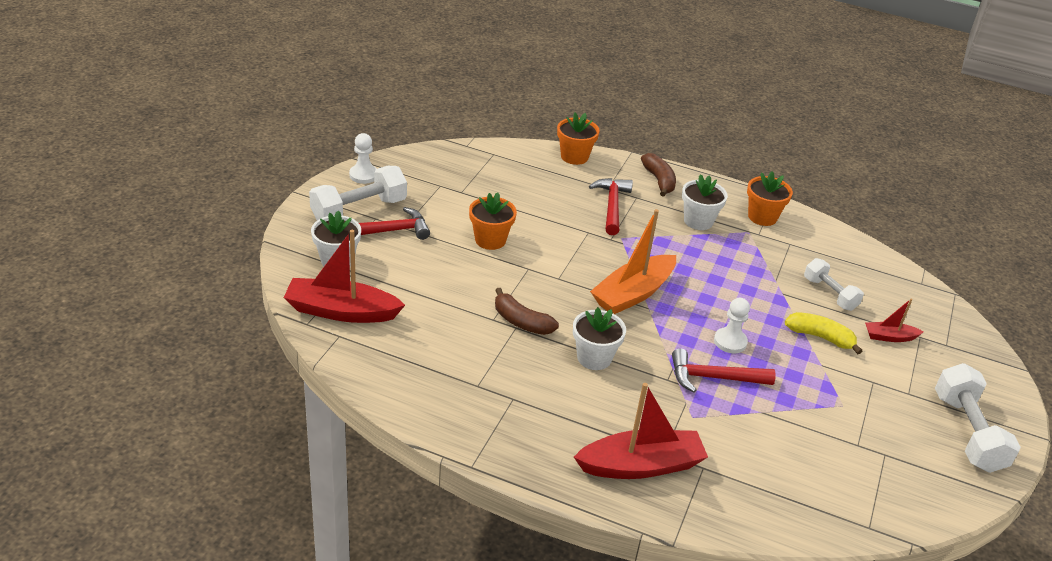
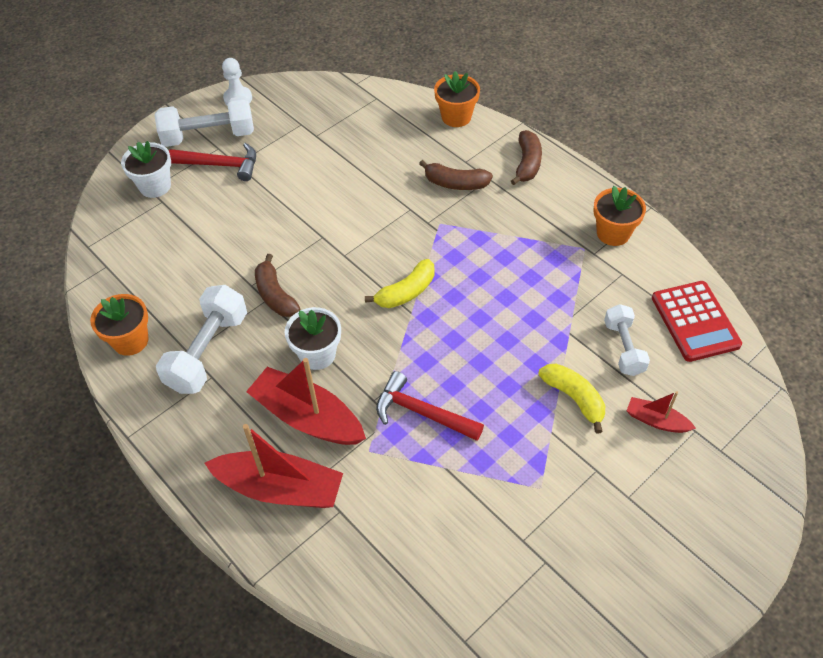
camera: 30 degrees right, 15 degrees up
red boat [283,230,405,323] -> red boat moved to [246,358,366,445]
orange flower pot [469,192,517,250] -> orange flower pot moved to [90,294,149,356]
red hammer [589,178,633,235] -> brown banana [419,160,493,190]
orange boat [590,209,676,314] -> yellow banana [365,259,434,308]
white flower pot [682,174,728,230] -> none
white pawn [714,298,750,353] -> none
white dumbbell [935,363,1021,473] -> white dumbbell moved to [156,285,247,394]
none -> red calculator [652,281,742,362]

